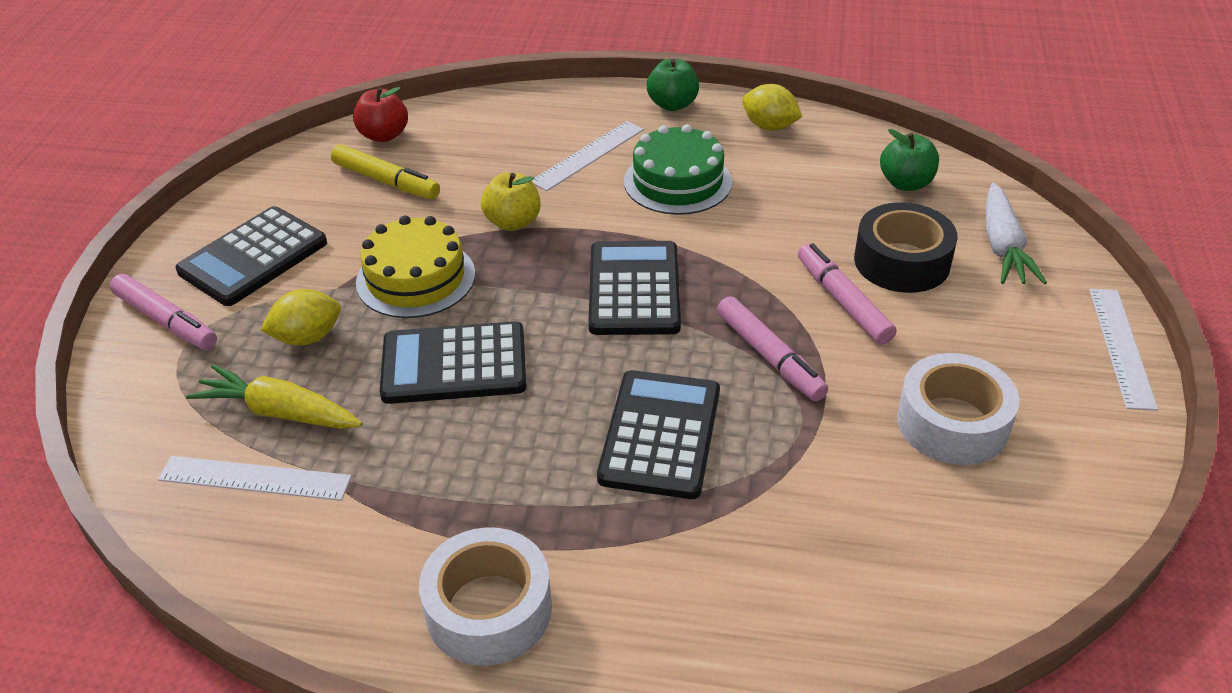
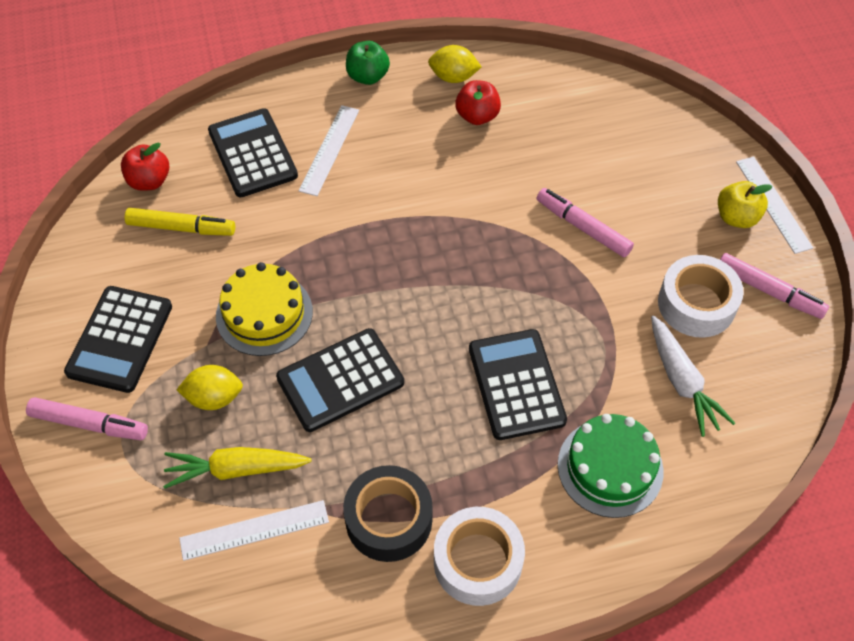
camera: 25 degrees left, 15 degrees up
yellow lemon [260,289,341,346] -> yellow lemon turned 45 degrees clockwise [177,365,243,410]
yellow apple [481,173,541,231] -> yellow apple moved to [718,181,772,228]
black calculator [588,241,681,335] -> black calculator moved to [208,108,298,197]
green cake [624,124,732,215] -> green cake moved to [558,414,664,518]
pink marker [717,296,828,402] -> pink marker moved to [720,253,829,319]
black tape [854,202,958,293] -> black tape moved to [343,465,433,562]
green apple [880,129,939,191] -> none
white carrot [986,183,1047,284] -> white carrot moved to [651,315,735,437]
none -> red apple [455,80,501,125]

